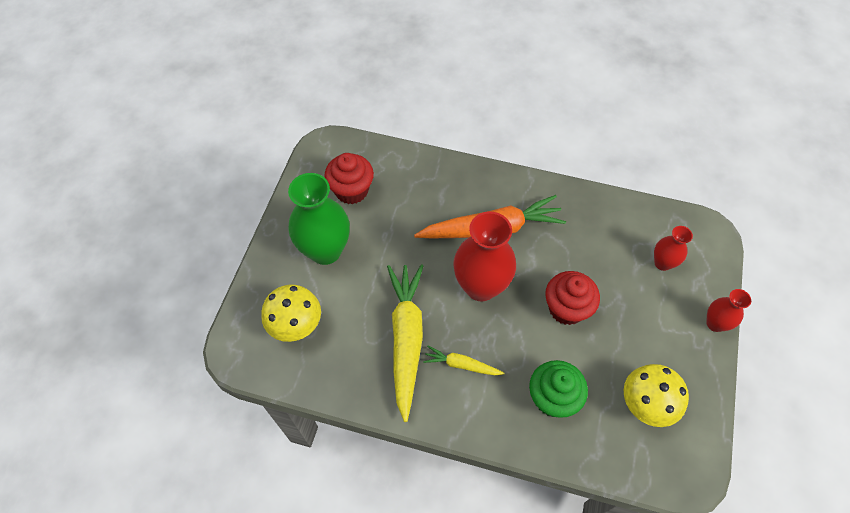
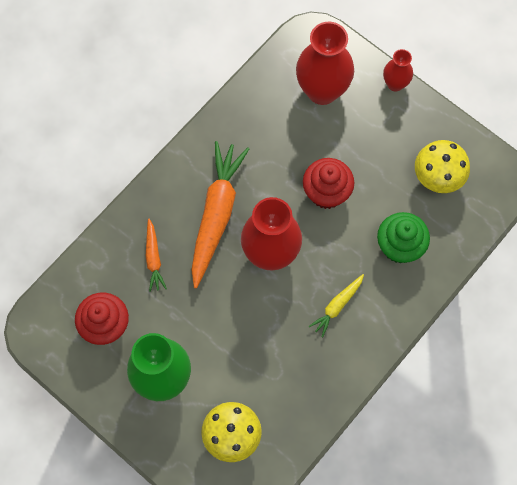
camera: 65 degrees left, 10 degrees up
yellow carrot [387,264,423,422] -> none
red vase [654,226,693,271] -> red vase [296,22,354,105], size x1.91
none -> orange carrot [146,219,167,292]

